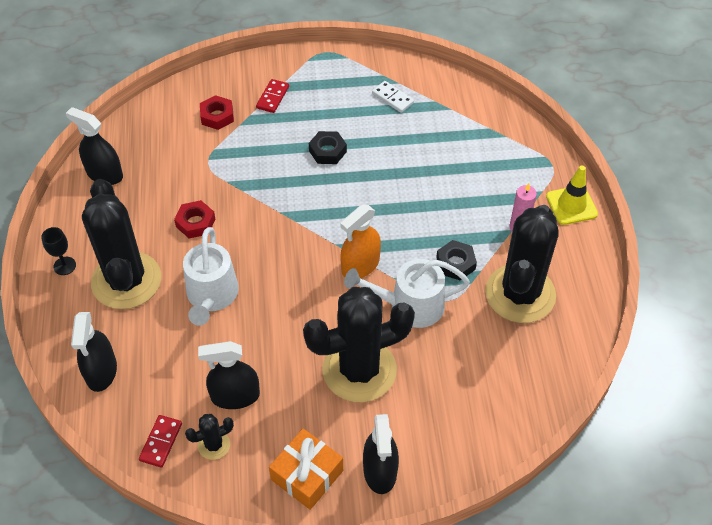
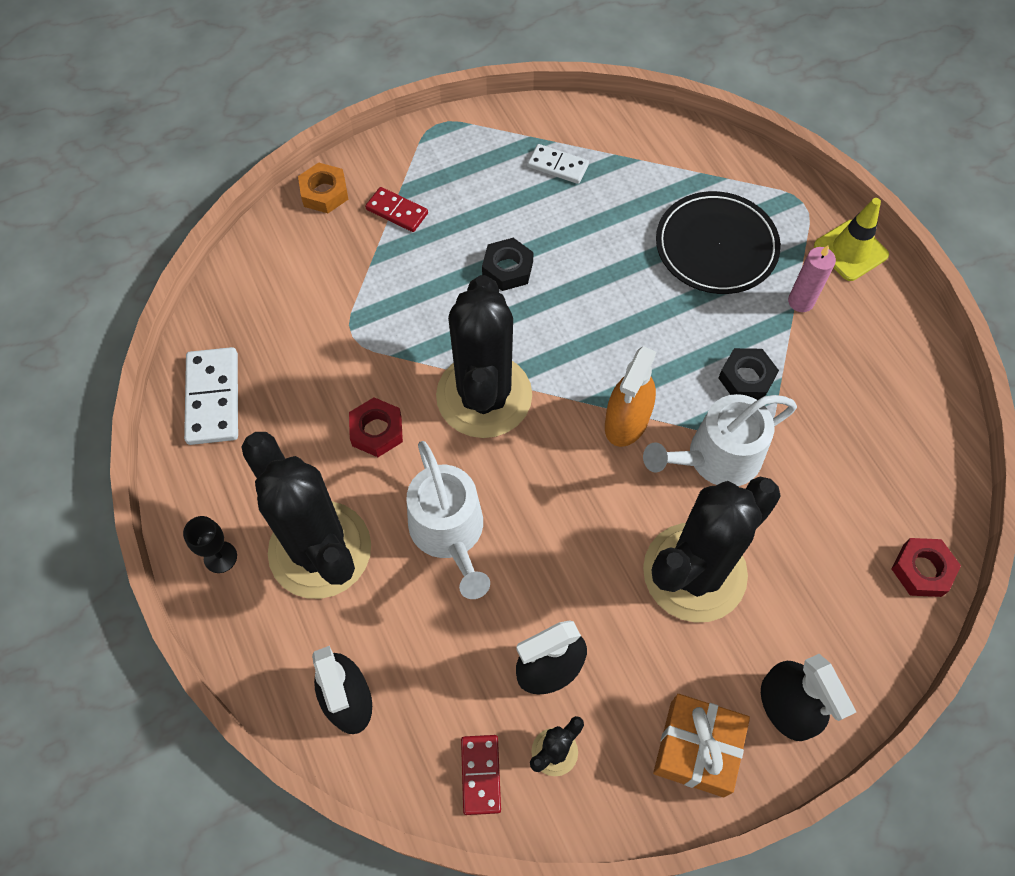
camera: 20 degrees left, 10 degrees up
black spray bottle [66,107,123,185] -> white domino [184,347,238,445]
red nut [200,95,234,130] -> red nut moved to [891,538,961,597]
red domino [256,79,289,113] -> red domino turned 60 degrees counterclockwise [365,187,428,232]
black cactus [485,205,559,323] -> black cactus moved to [436,275,532,438]
none -> orange nut [298,163,349,213]
none -> black plate [656,191,781,294]

